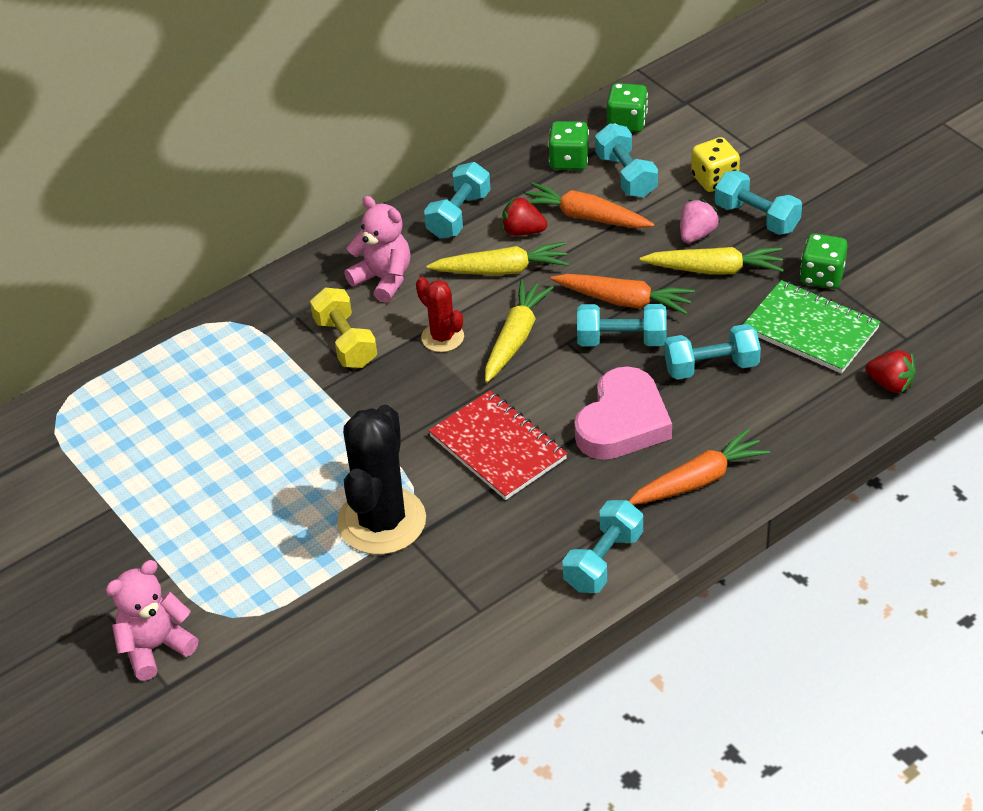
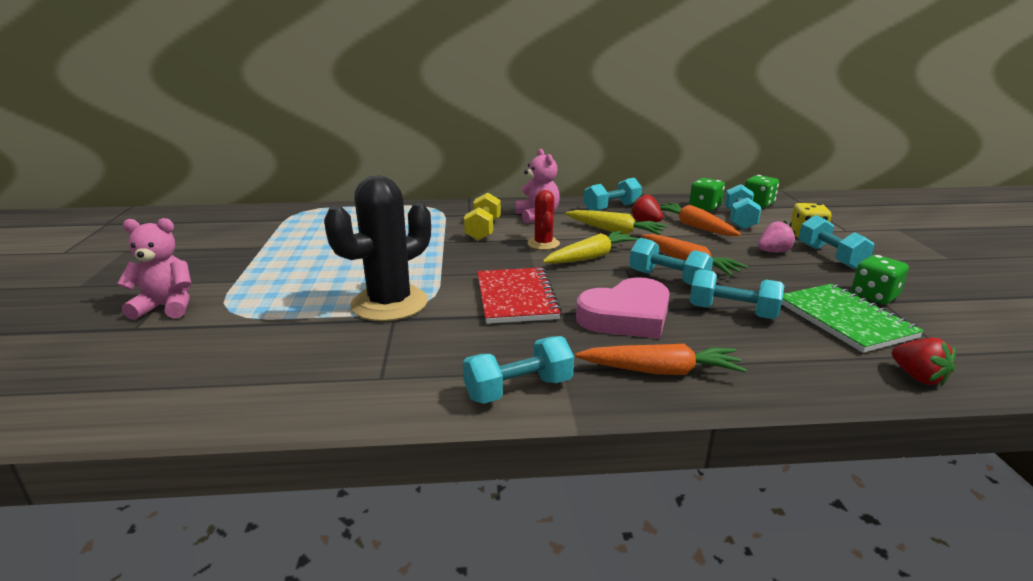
camera: 30 degrees right, 20 degrees down
yellow carrot [640,247,784,275] -> none

